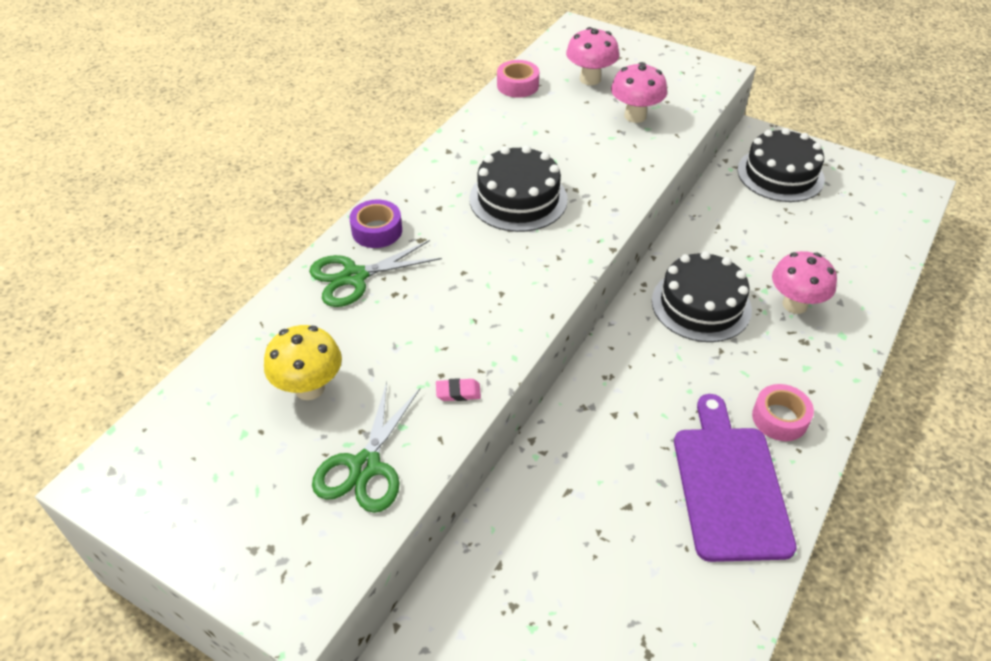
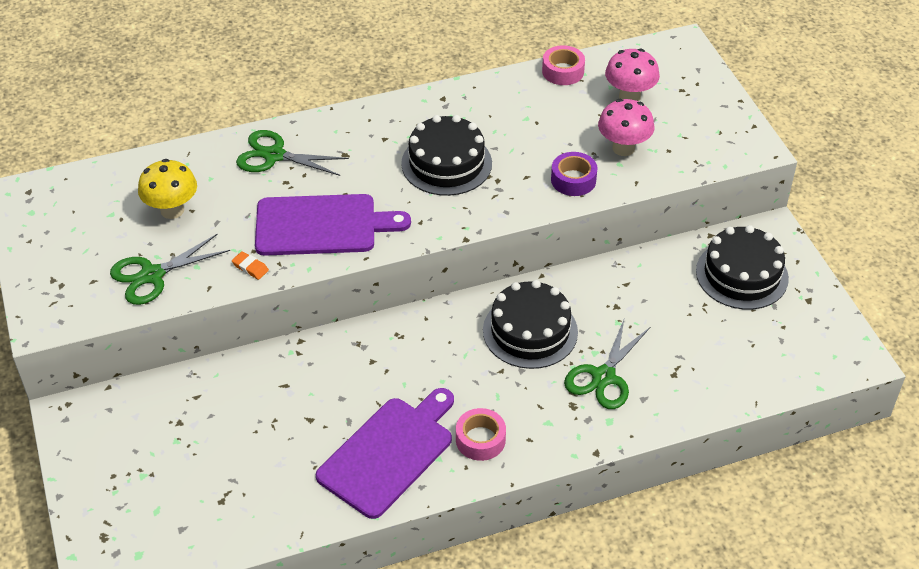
camera: 40 degrees right, 0 degrees up
purple tape [349,200,402,248] -> purple tape moved to [551,152,598,196]
pink eraser [436,378,481,401] -> orange eraser [232,251,269,280]
pink mushroom [772,251,837,314] -> green scissors [564,317,650,409]
none -> purple cutting board [255,194,411,256]

